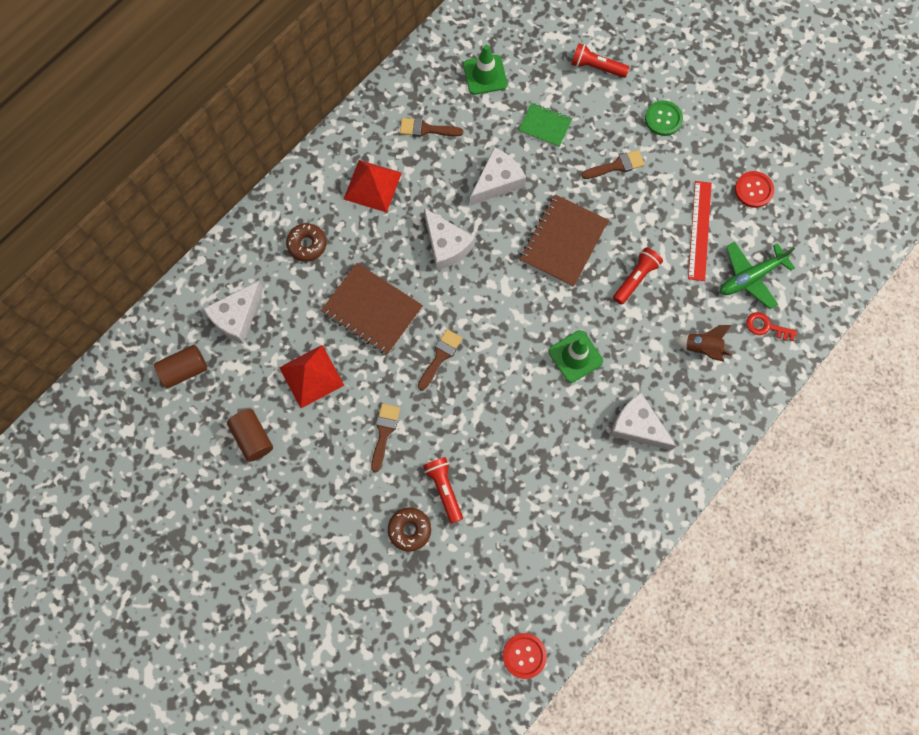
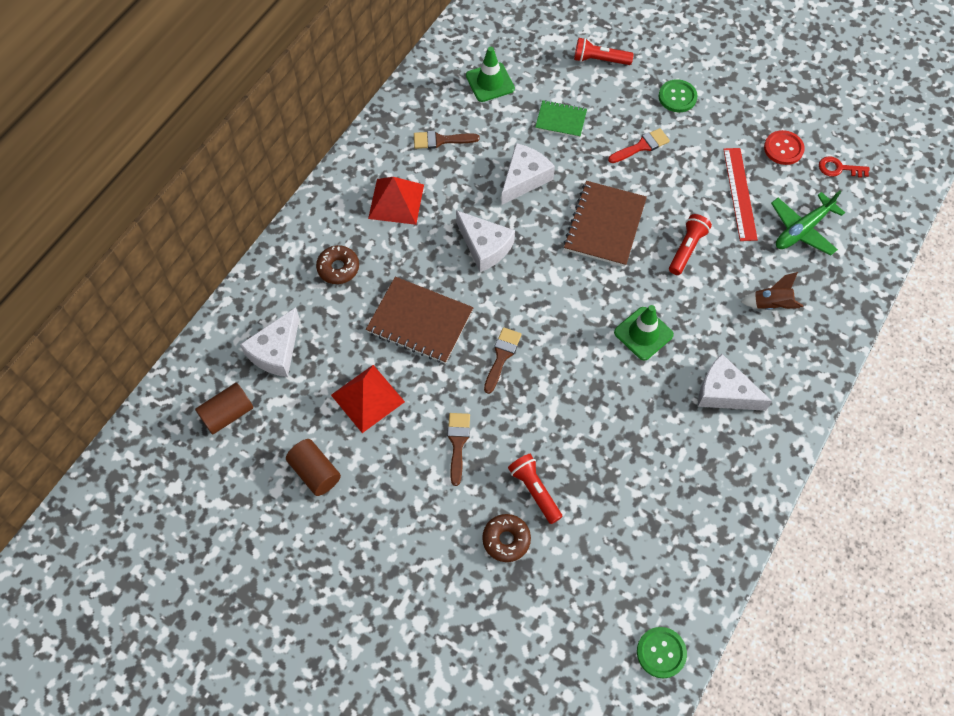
camera: 10 degrees left, 10 degrees down
red button [503,633,547,679] -> green button [637,627,687,678]
brown brush [581,150,645,179] -> red brush [608,128,670,163]
red key [746,312,797,341] -> red key moved to [819,156,870,178]

